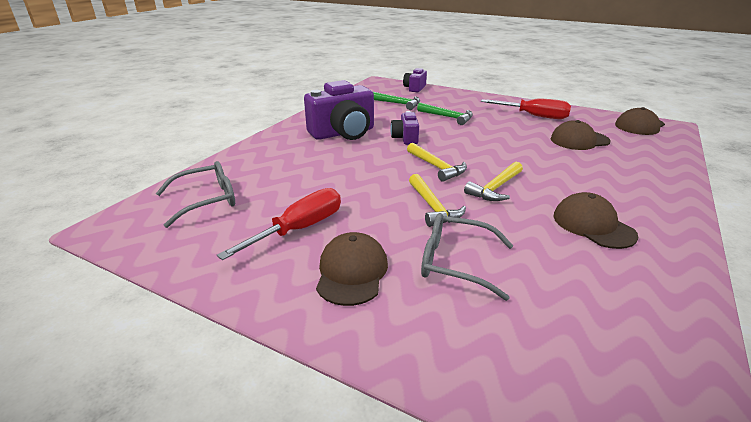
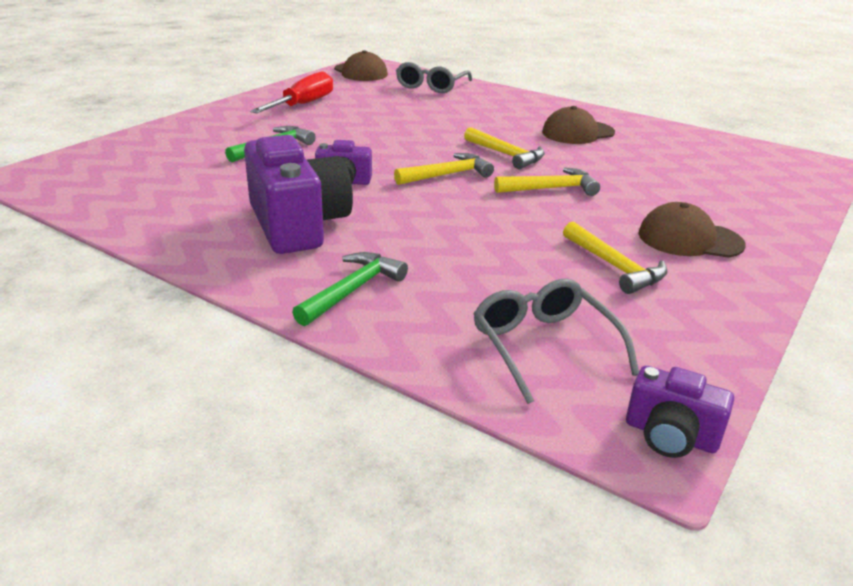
camera: 85 degrees left, 0 degrees up
red screwdriver [217,188,341,260] -> yellow hammer [563,221,667,294]
green hammer [373,92,420,110] -> green hammer moved to [292,252,408,326]
purple camera [403,68,427,92] -> purple camera moved to [626,366,734,458]
grey glasses [421,213,513,301] -> grey glasses moved to [396,62,472,93]
brown cap [551,120,611,150] -> none

